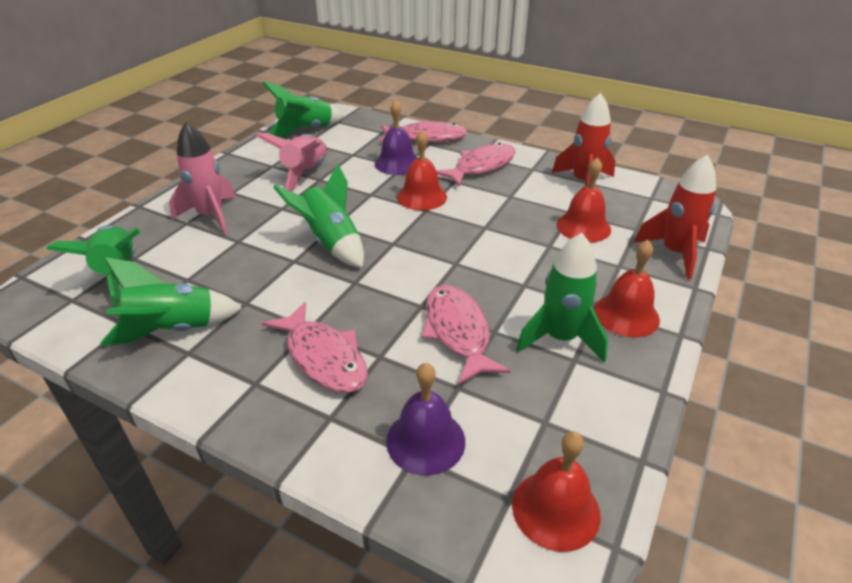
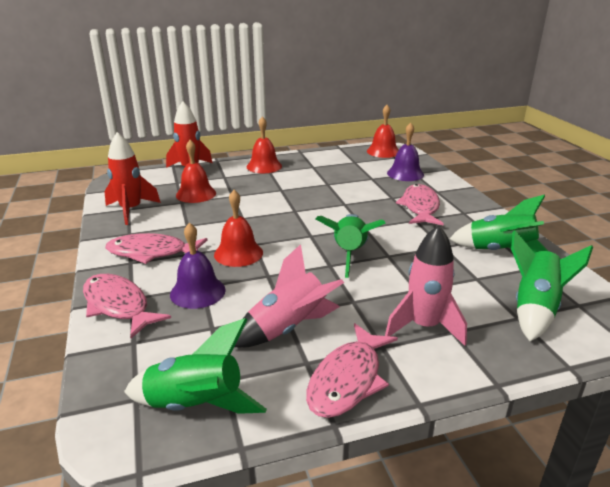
camera: 135 degrees left, 10 degrees down
pink fish [421,285,510,384] -> pink fish moved to [306,323,398,418]
green rocket [516,233,608,362] -> none

